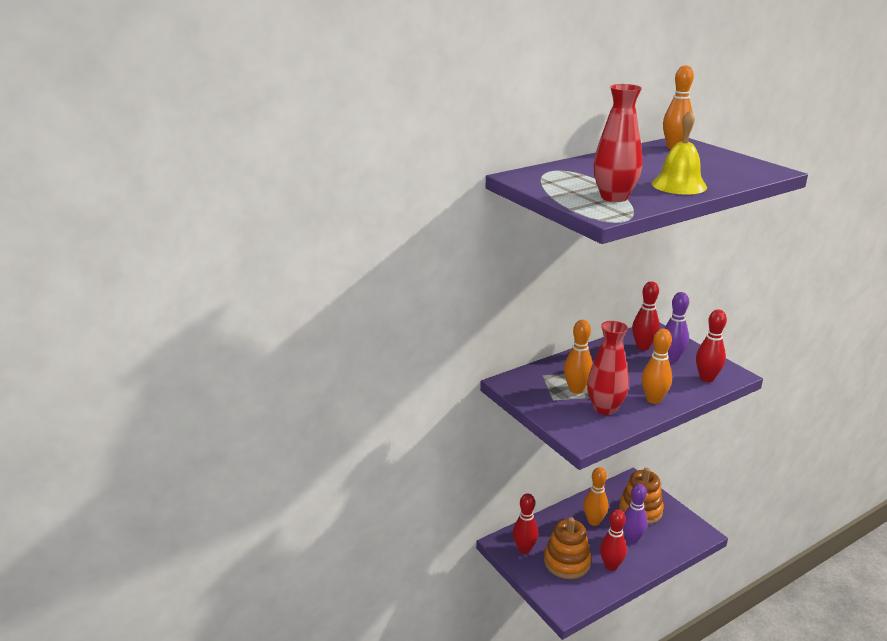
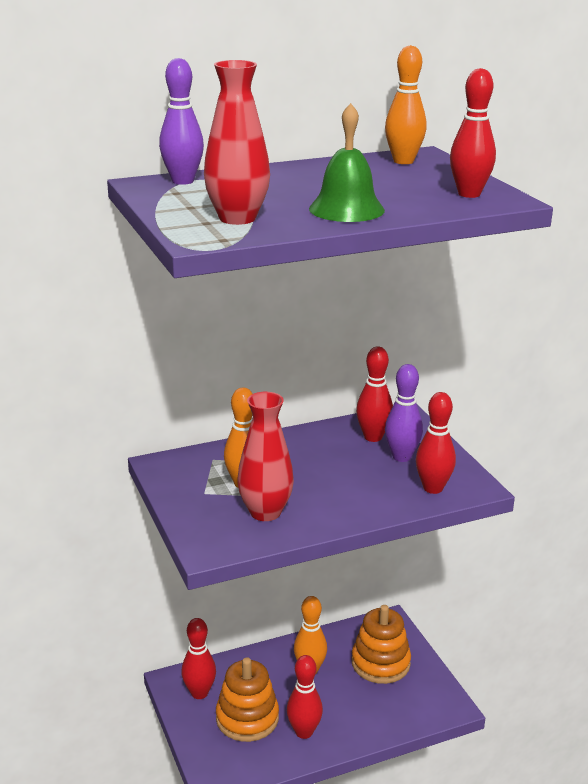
camera: 10 degrees right, 0 degrees up
purple bowling pin [623,484,648,543] -> purple bowling pin moved to [159,58,204,185]
orange bowling pin [642,329,672,404] -> none
yellow bell [652,110,707,195] -> green bell [309,103,385,222]
none -> red bowling pin [450,68,496,198]

